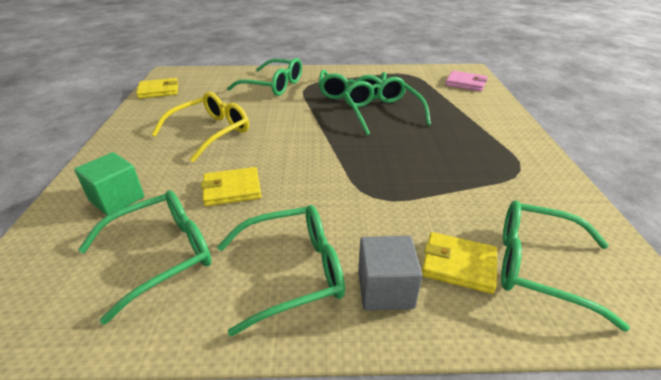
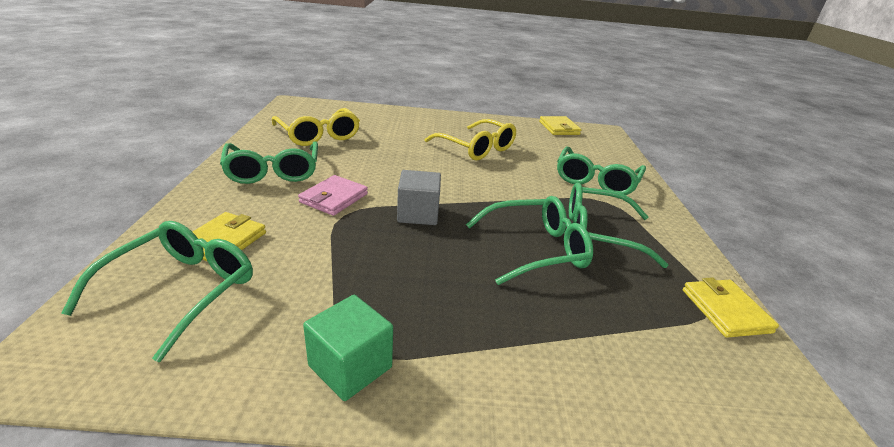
camera: 90 degrees right, 5 degrees down
green cube [74,152,144,216] -> green cube moved to [303,295,393,401]
green glasses [78,190,212,325] -> yellow glasses [272,108,360,146]
yellow wallet [201,167,261,206] -> yellow wallet moved to [683,277,779,338]
grey cube [358,236,423,311] -> grey cube moved to [397,170,441,225]
pink wallet [445,70,487,92] -> pink wallet moved to [298,175,368,216]

